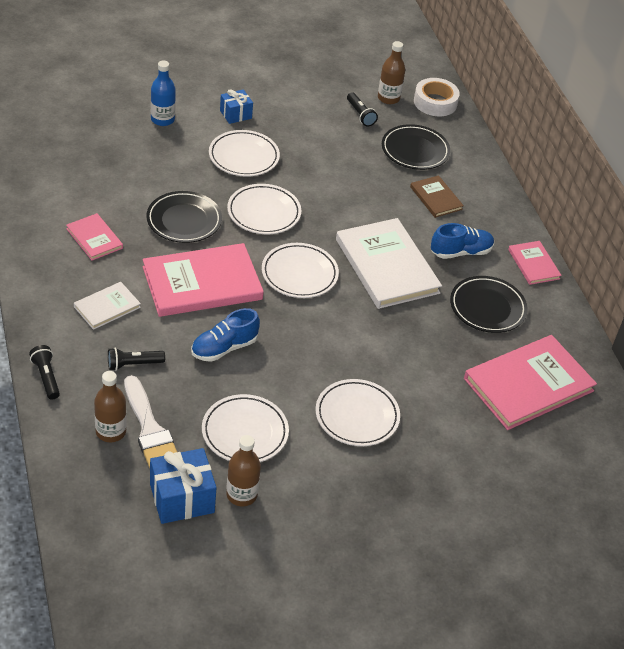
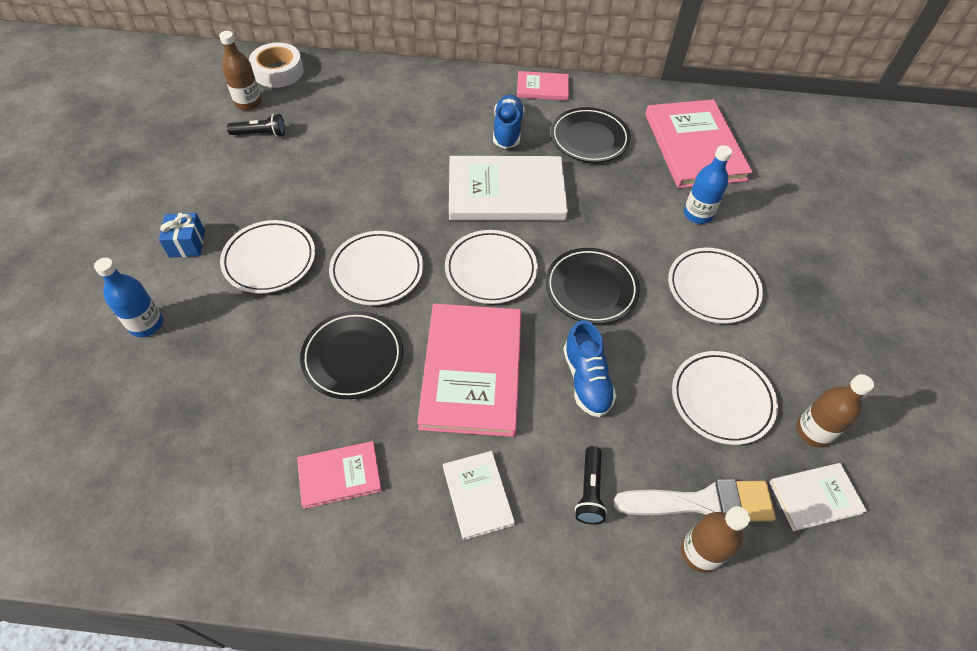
camera: 65 degrees left, 10 degrees up
black flashlight [29,345,60,399] -> none
blue gift [150,448,217,524] -> white book [769,463,867,531]
black plate [382,124,450,170] -> black plate moved to [546,248,640,324]
brown book [410,175,464,218] -> none
none -> blue bottle [684,145,732,224]

